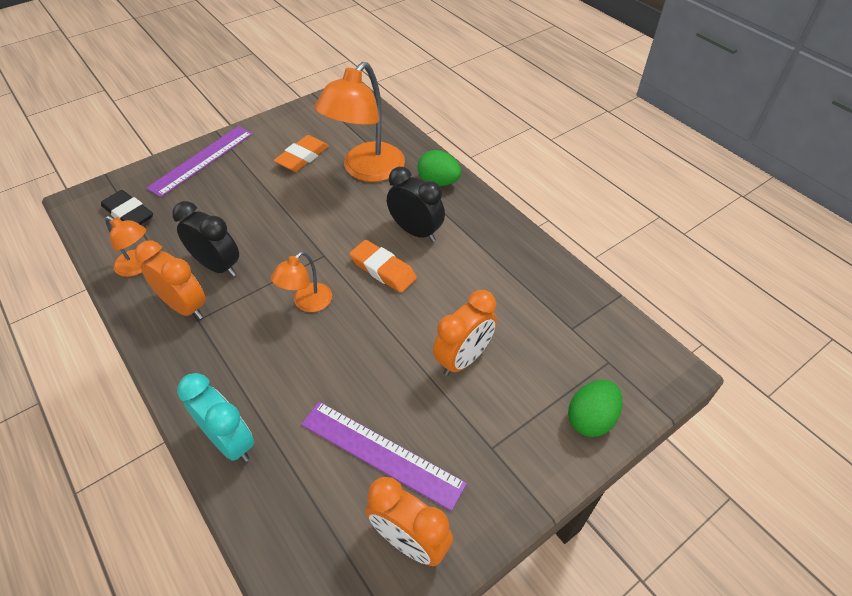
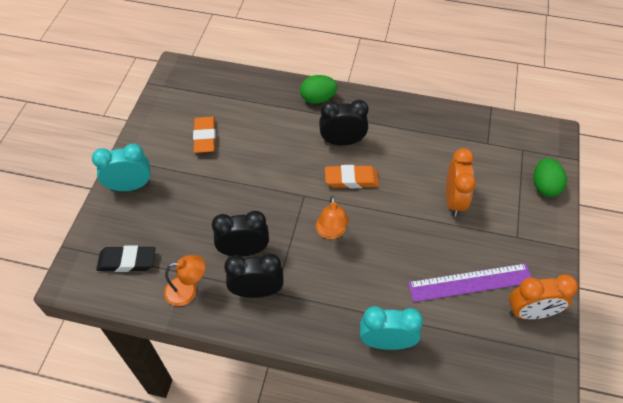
camera: 40 degrees left, 5 degrees up
orange clock [135,240,206,319] -> black clock [224,253,284,298]
purple ruler [146,126,253,197] -> turquoise clock [92,144,150,191]
orange lamp [314,62,405,182] -> none

